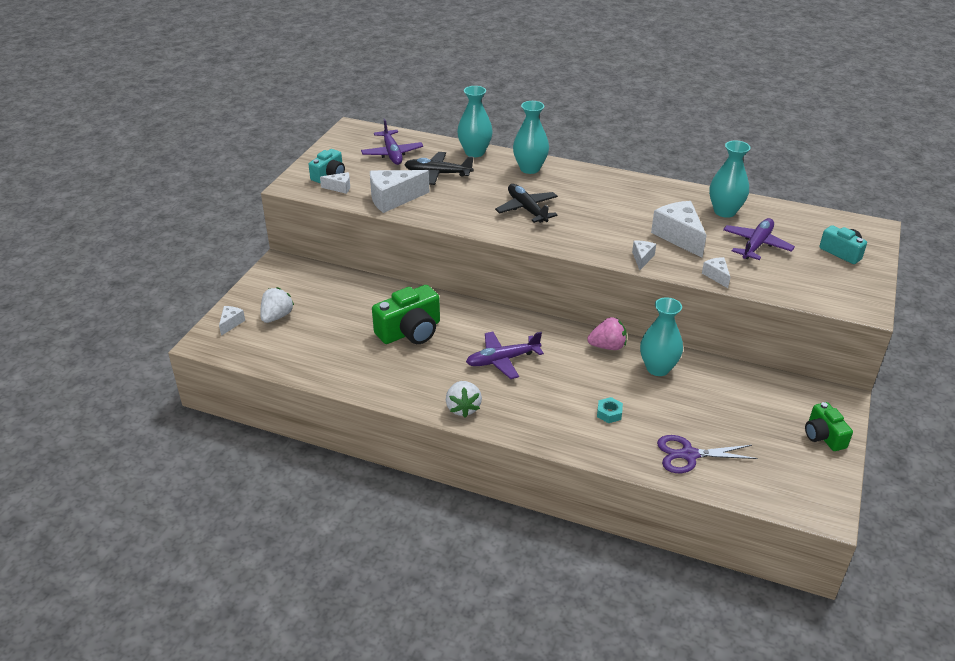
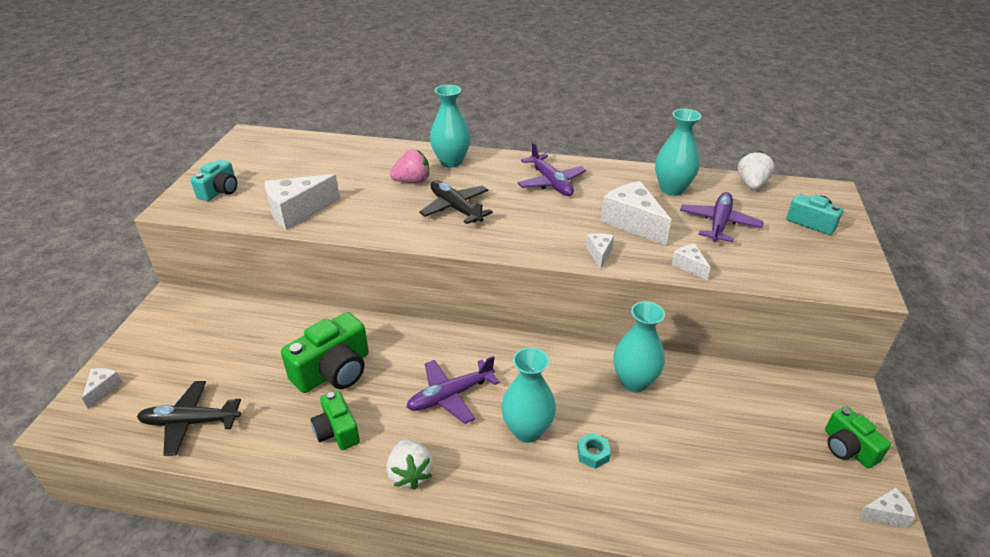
camera: 10 degrees left, 0 degrees up
white strawberry [260,287,294,323] -> white strawberry moved to [738,151,775,190]
white cheese [320,172,350,194] -> white cheese moved to [857,488,915,528]
purple plane [361,119,423,165] -> purple plane moved to [517,142,586,196]
black plane [404,152,474,185] -> black plane moved to [137,381,241,456]
turquoise vase [457,86,493,157] -> turquoise vase moved to [501,347,556,442]
pink strawberry [587,317,627,350] -> pink strawberry moved to [390,149,429,183]
purple scissors [657,435,758,473] -> none
none -> green camera [311,390,360,450]

